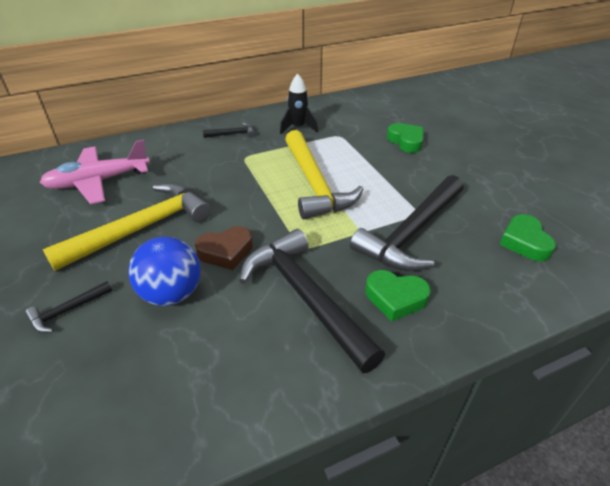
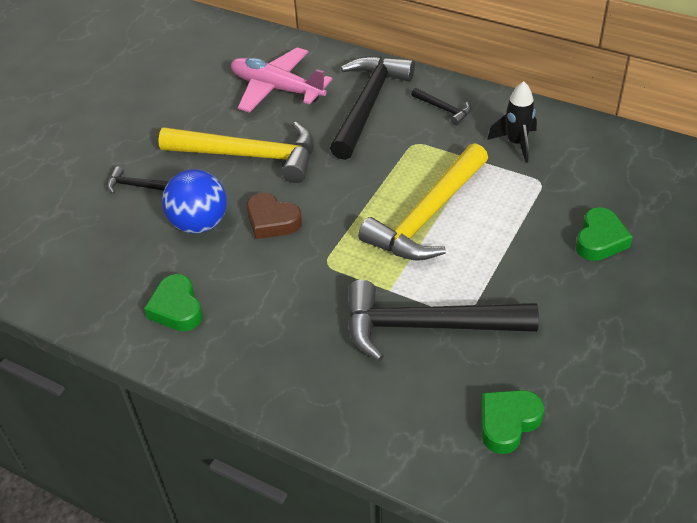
camera: 55 degrees right, 5 degrees up
black hammer [239,229,385,373] -> black hammer moved to [330,56,415,160]
green heart [365,270,431,321] -> green heart moved to [144,274,203,331]

